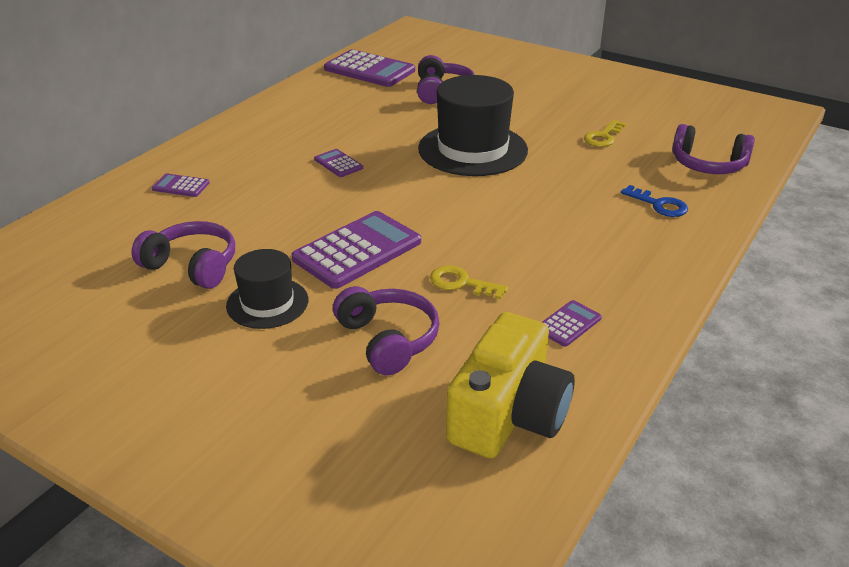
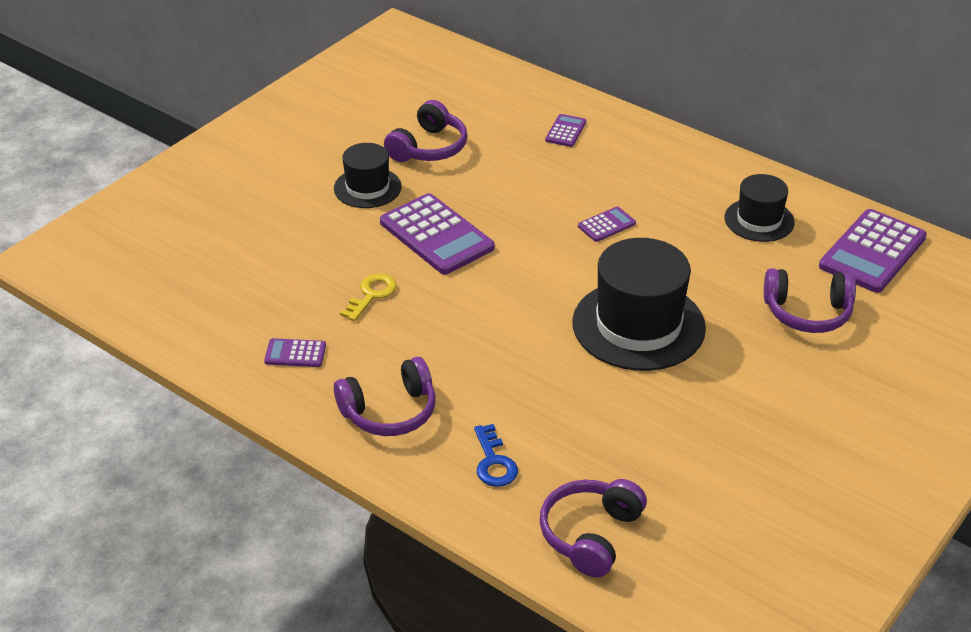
camera: 95 degrees right, 5 degrees up
purple headphones [333,286,440,375] -> purple headphones moved to [334,357,435,436]
yellow camera [446,312,575,458] -> none
purple calculator [542,300,602,347] -> purple calculator turned 135 degrees clockwise [264,338,326,367]
yellow key [584,120,626,147] -> none
blue key [621,185,688,217] -> blue key turned 60 degrees counterclockwise [474,424,518,487]
none -> black hat [724,174,795,242]

